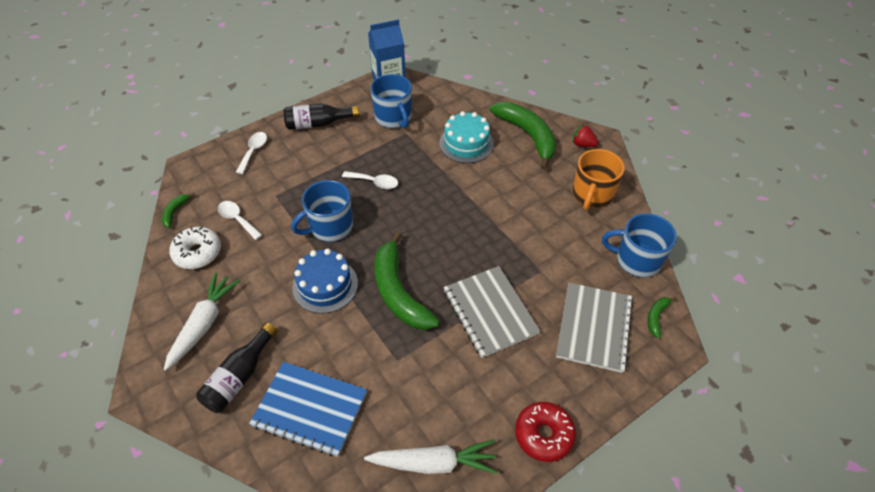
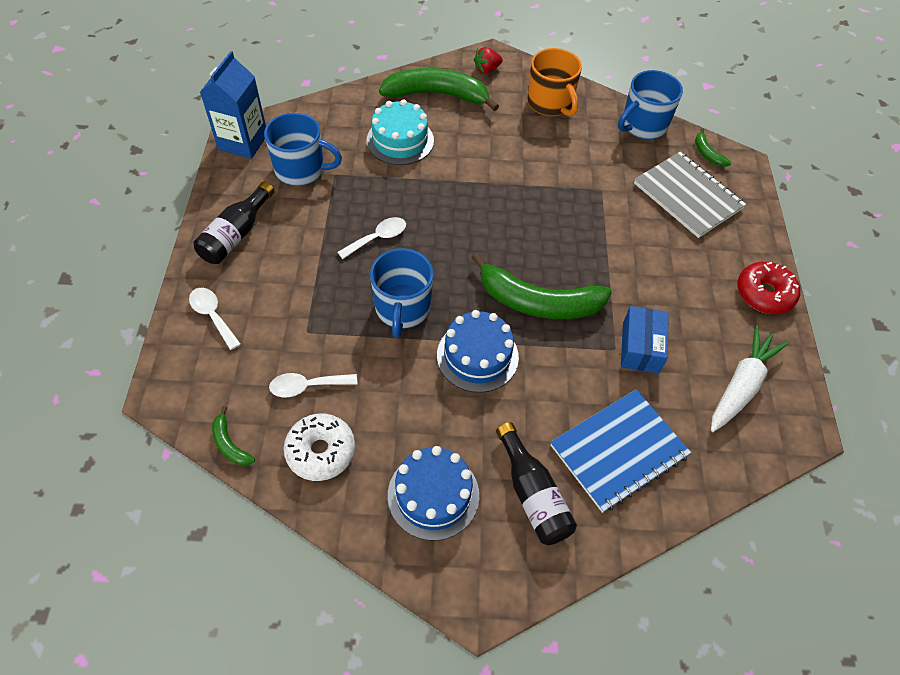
camera: 55 degrees left, 5 degrees up
white carrot [164,272,240,371] -> blue cake [388,446,479,541]
grey notebook [444,266,540,358] -> none
none -> blue box [621,306,669,373]

